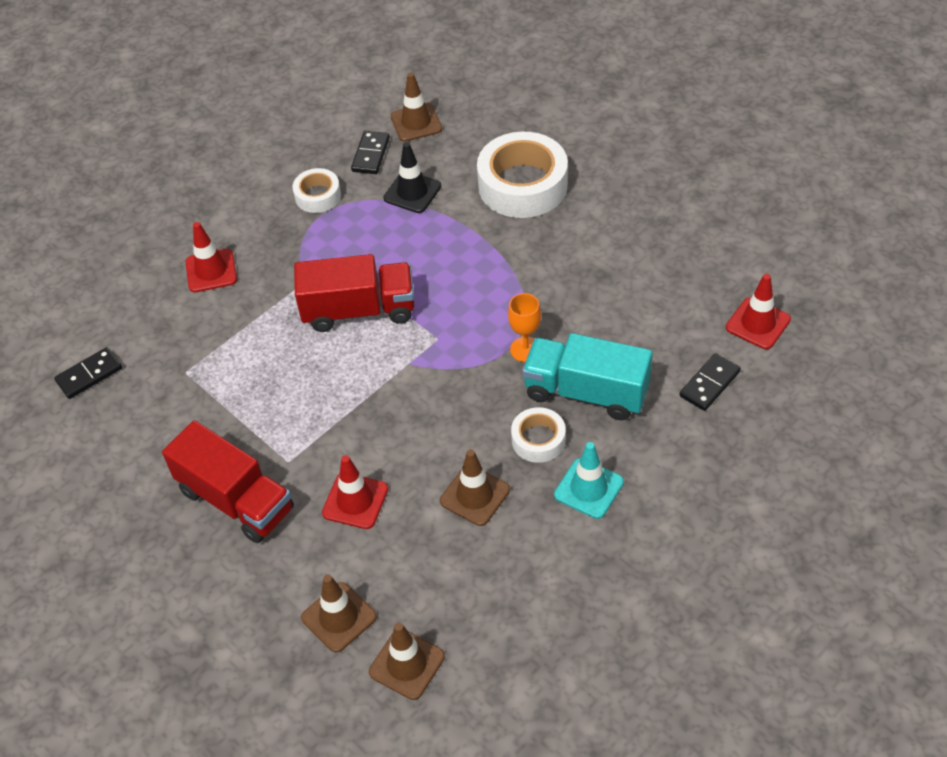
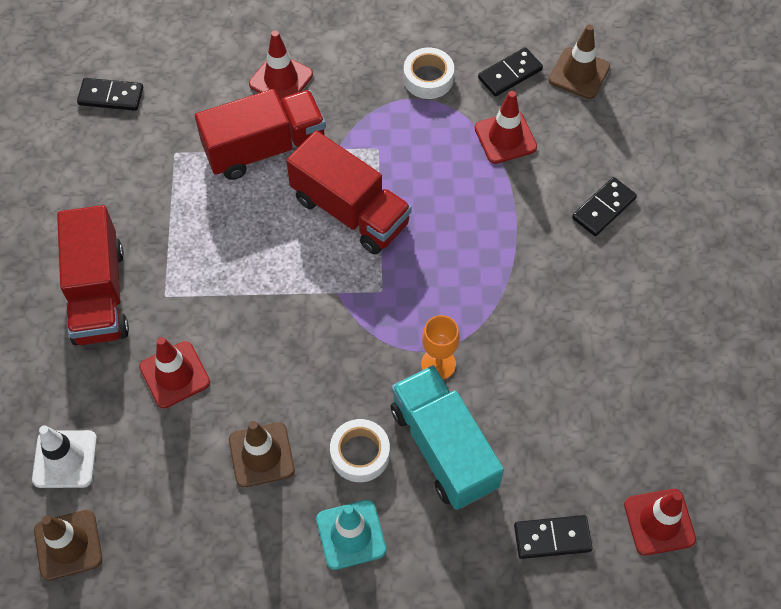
camera: 40 degrees right, 10 degrees up
brown traffic cone [301,574,377,653] -> white traffic cone [32,425,97,488]
black traffic cone [383,142,441,213] -> red traffic cone [475,91,537,164]
white tape [477,132,568,218] -> black domino [572,177,637,236]
none -> red truck [195,89,326,180]

